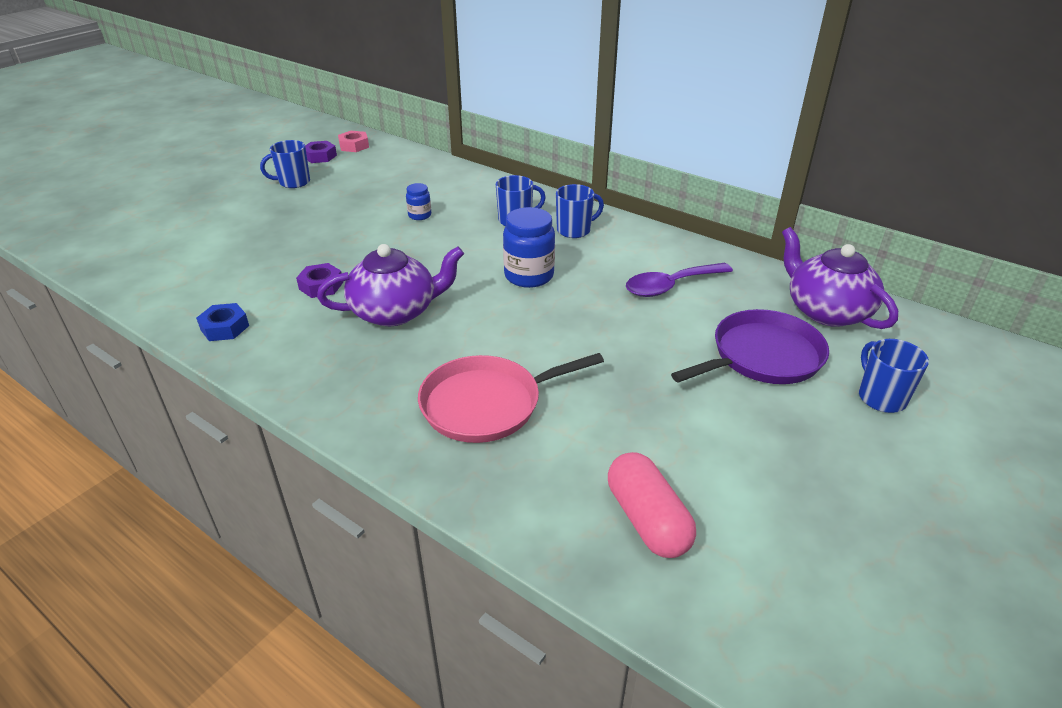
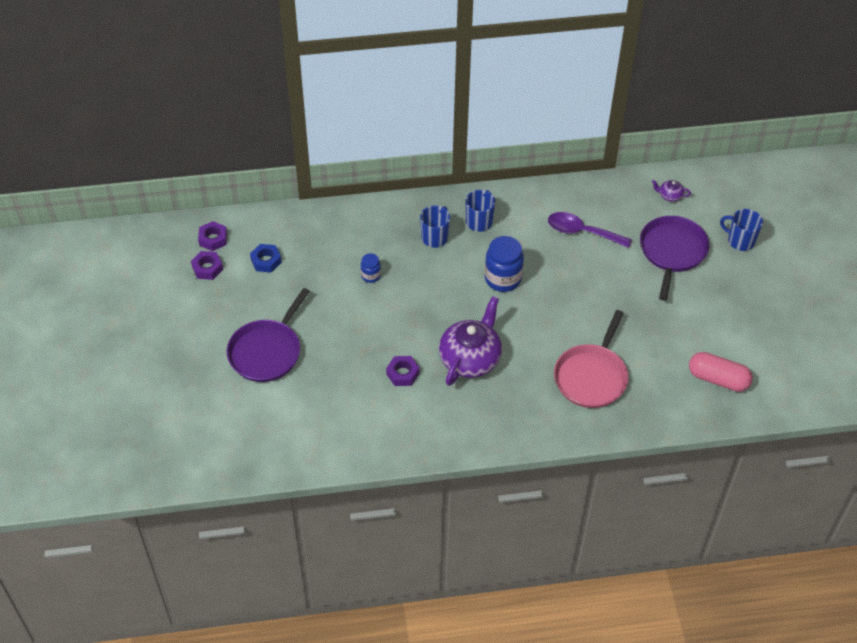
camera: 45 degrees left, 15 degrees up
blue nut [196,303,249,341] -> blue nut moved to [250,244,282,273]
blue mug [260,140,310,188] -> none
pink nut [338,131,369,152] -> purple nut [198,221,227,251]
purple spoon [626,263,733,297] -> purple spoon turned 90 degrees clockwise [548,212,632,248]
purple teapot [782,227,898,329] -> purple teapot [652,180,691,202], size x0.42
none -> purple pan [227,288,310,382]

